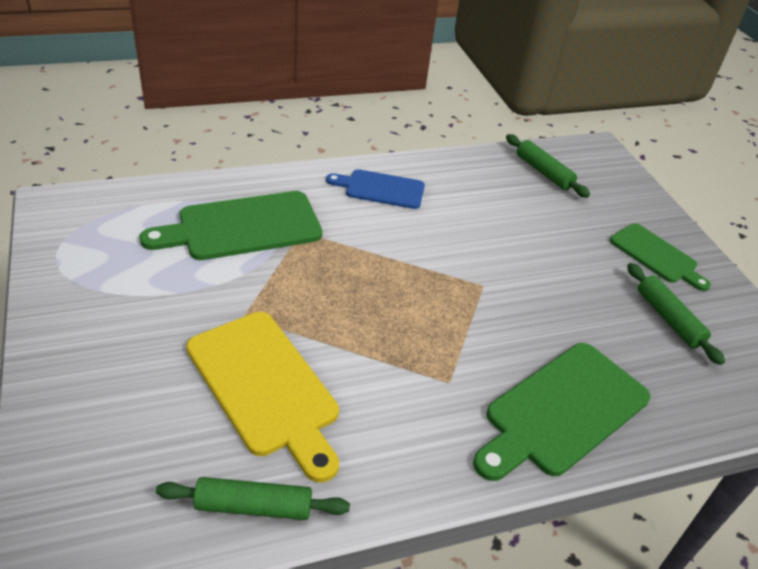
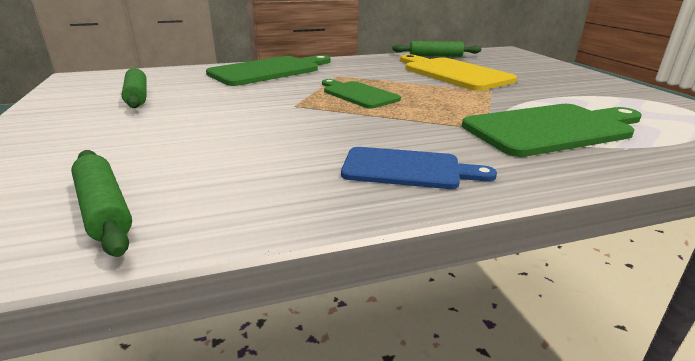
camera: 175 degrees left, 15 degrees down
green cutting board [610,223,711,291] -> green cutting board moved to [322,79,401,109]

